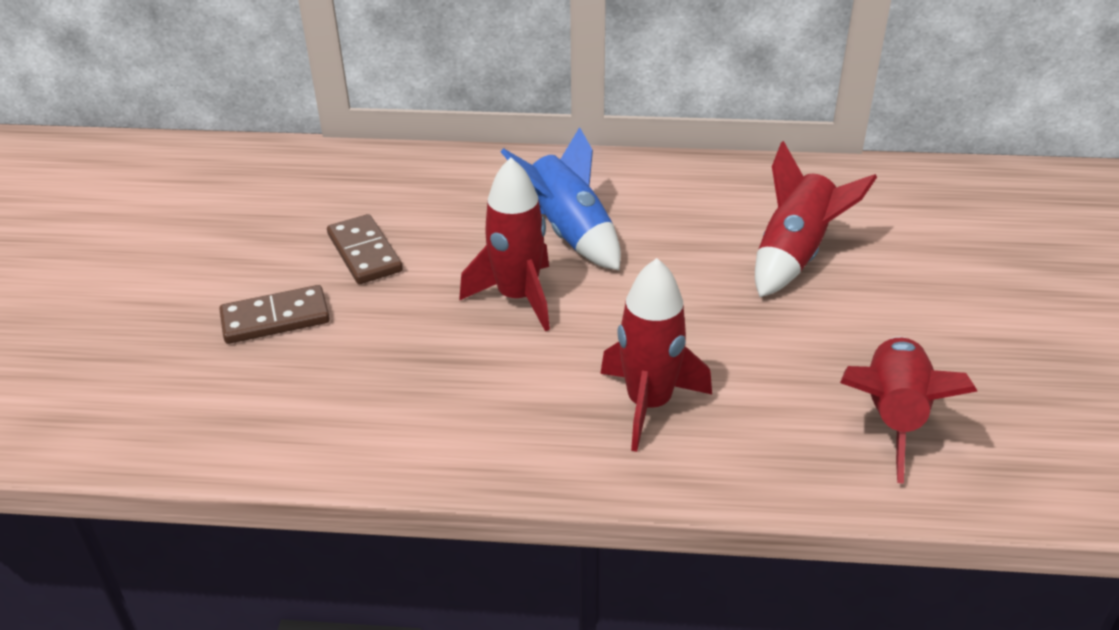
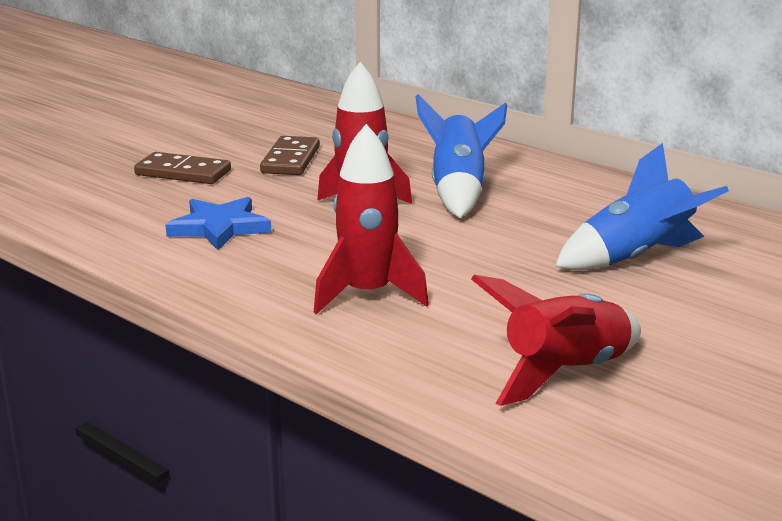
camera: 35 degrees right, 15 degrees down
red rocket [755,141,877,297] -> blue rocket [555,143,729,270]
none -> blue star [166,197,271,250]

